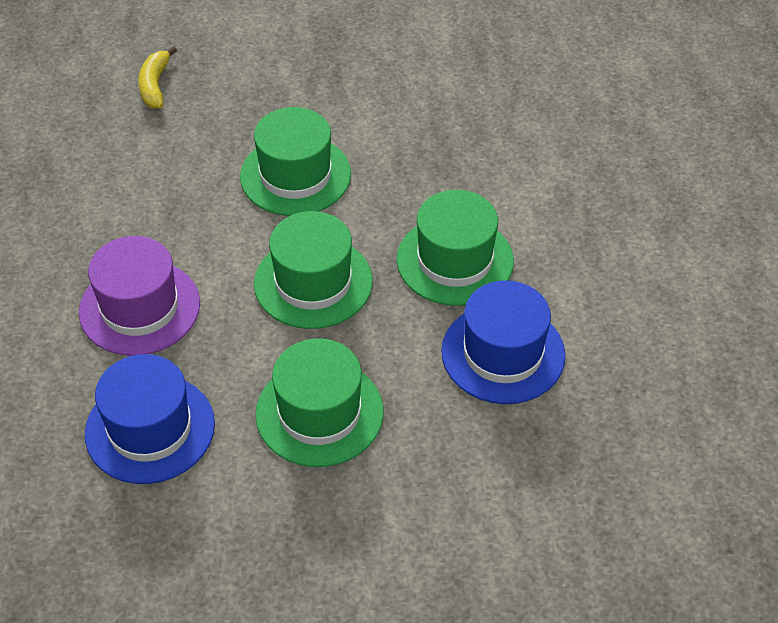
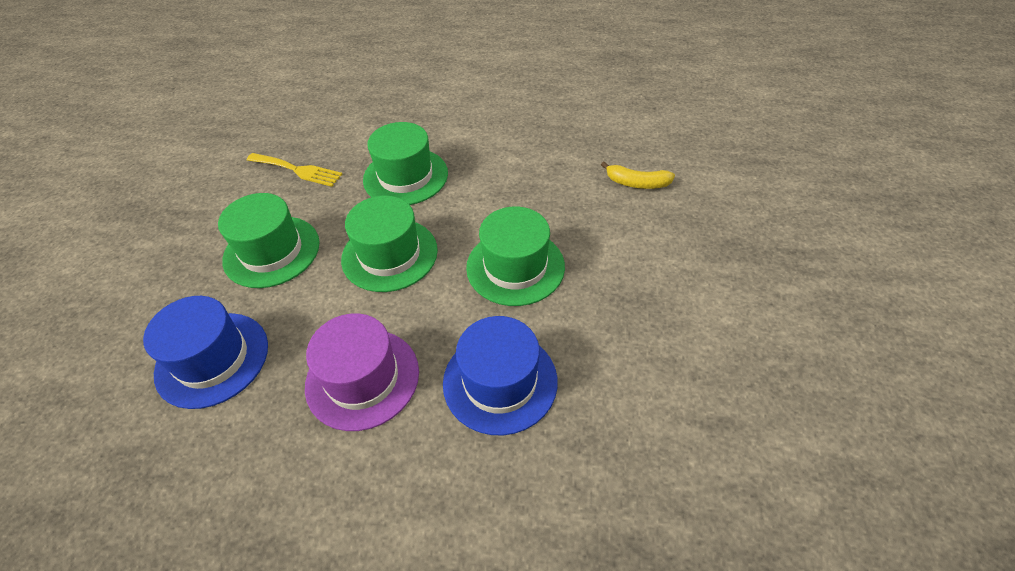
camera: 75 degrees left, 0 degrees up
yellow banana [138,46,177,109] -> yellow banana moved to [601,162,675,189]
blue hat [441,280,566,404] -> blue hat moved to [143,296,268,409]
none -> yellow fork [247,153,342,187]

